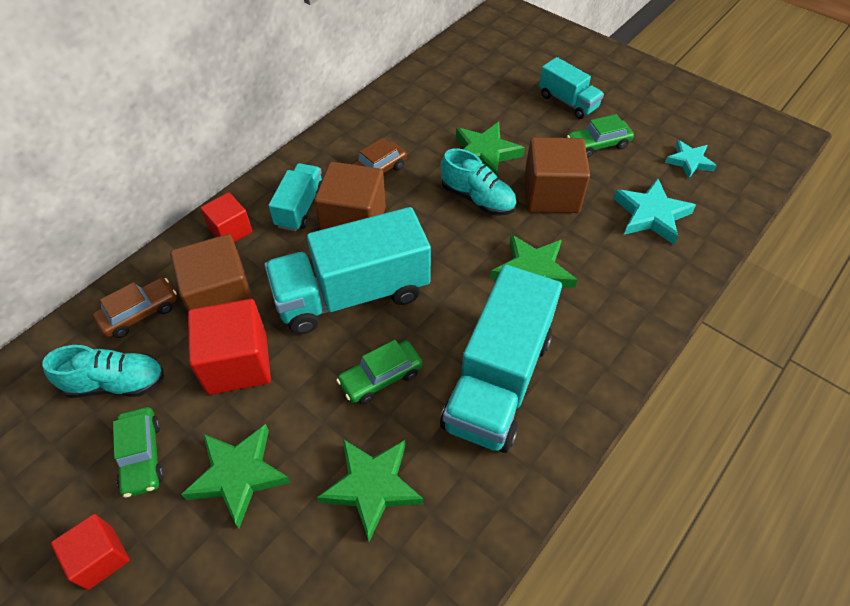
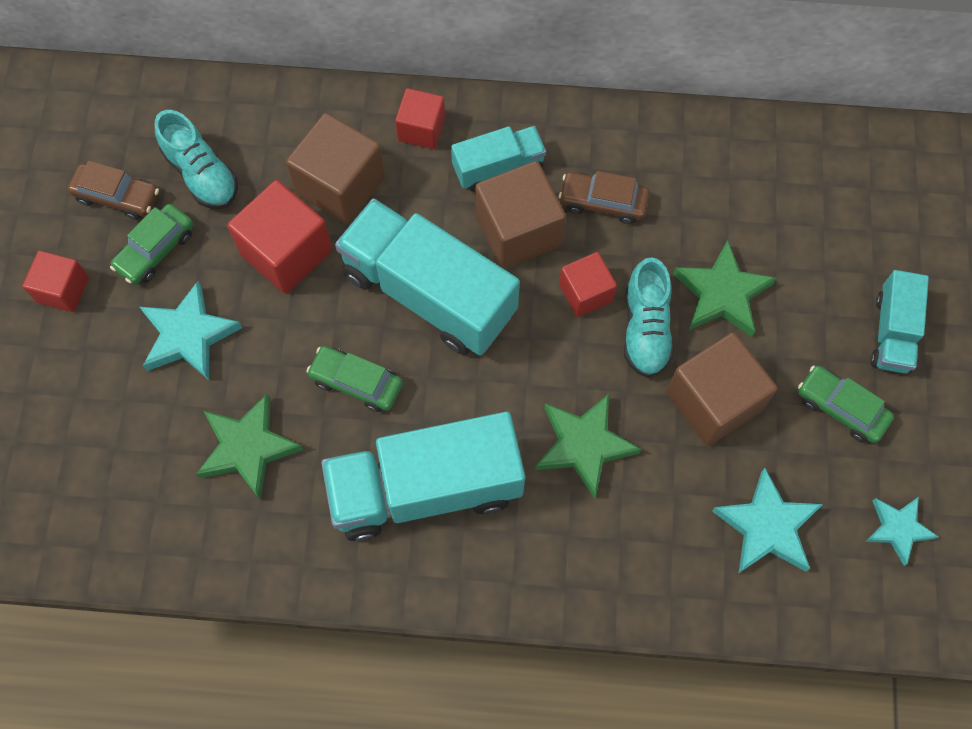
camera: 55 degrees right, 15 degrees up
brown car [92,278,177,338] -> brown car moved to [67,161,159,220]
green star [181,424,291,528] -> turquoise star [140,281,242,380]
none -> red cube [559,252,617,317]

